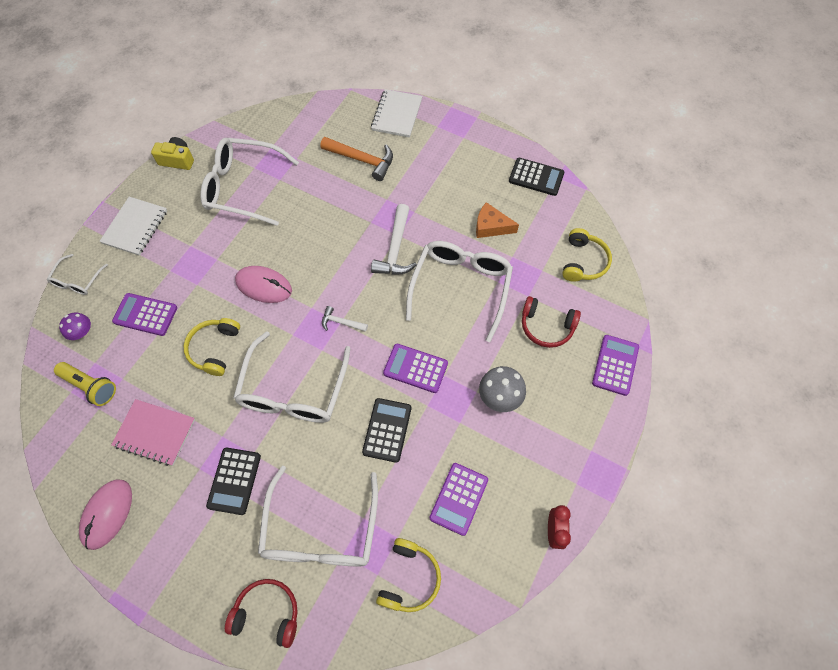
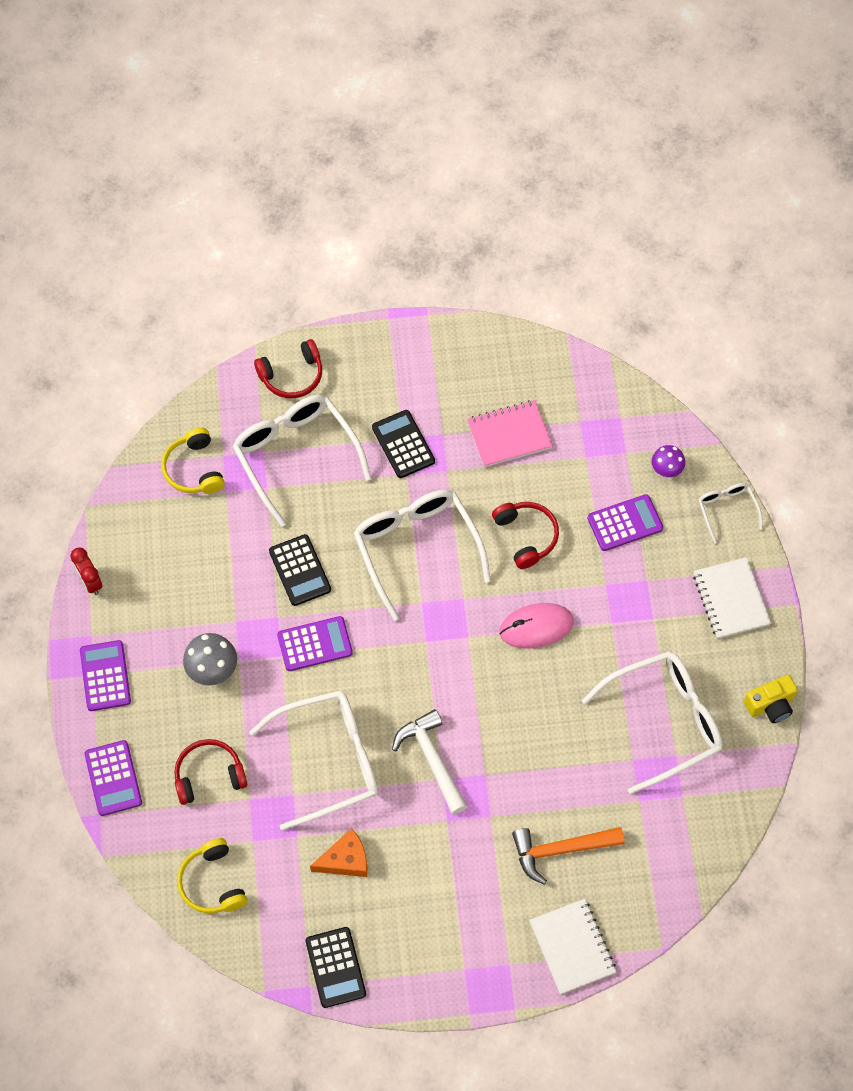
camera: 145 degrees right, 0 degrees up
yellow flashlight [54,362,116,406] -> none
pink mouse [79,480,132,550] -> none
yellow headphones [184,318,240,376] -> red headphones [492,502,559,569]
white hammer [322,306,368,332] -> none
white glasses [406,241,513,342] -> white glasses turned 90 degrees counterclockwise [249,690,378,831]
purple calculator [430,463,488,536] -> purple calculator moved to [80,640,131,711]
black calculator [509,158,564,196] -> black calculator turned 90 degrees counterclockwise [305,927,366,1008]

